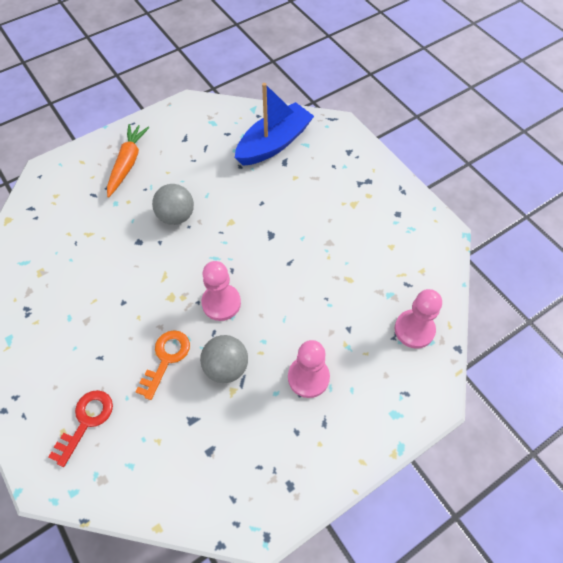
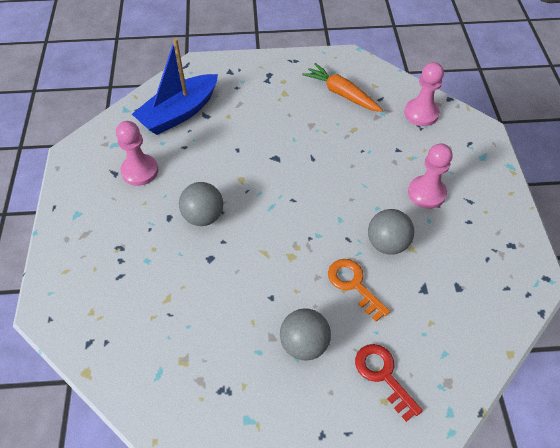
camera: 60 degrees left, 5 degrees down
orange carrot [107,124,149,198] -> orange carrot moved to [302,63,383,112]
pink pawn [201,261,241,321] -> pink pawn moved to [116,121,158,186]
blue boat [235,83,314,166] -> blue boat turned 120 degrees counterclockwise [132,38,218,135]
none -> grey ball [280,308,331,360]

